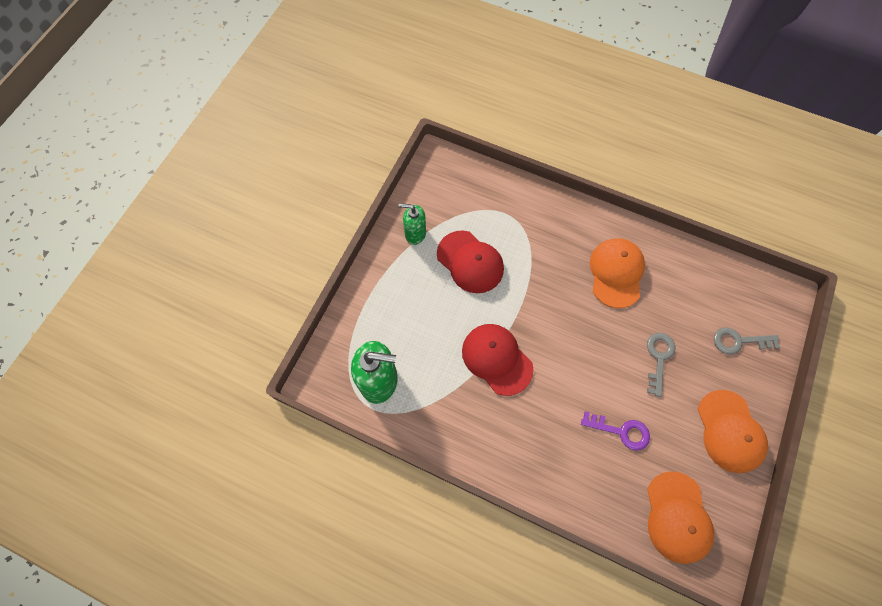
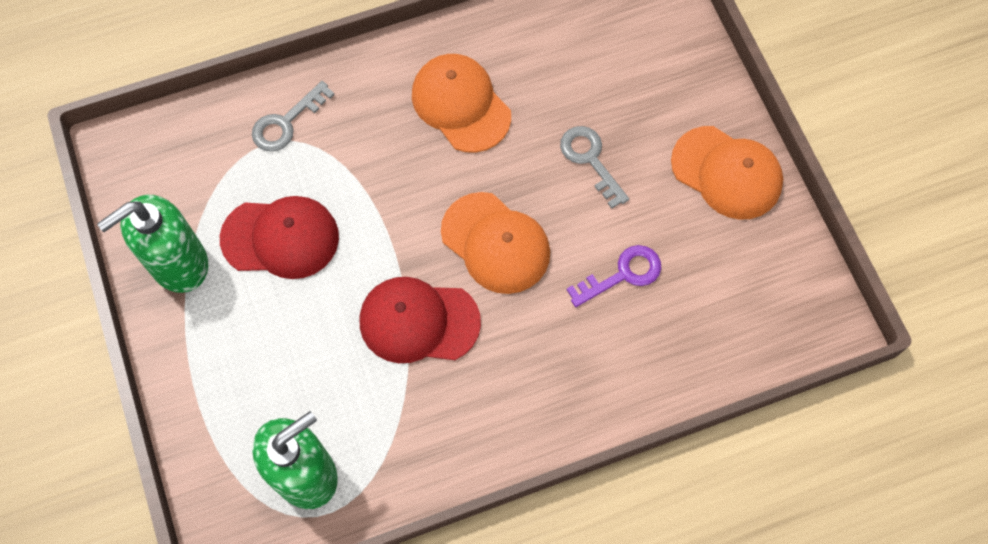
camera: 45 degrees left, 0 degrees up
green soap dispenser [398,203,426,245] -> green soap dispenser [97,195,208,293], size x1.64
orange cap [647,471,714,564] -> orange cap moved to [441,192,550,294]
grey key [714,327,780,355] -> grey key moved to [252,81,335,151]

